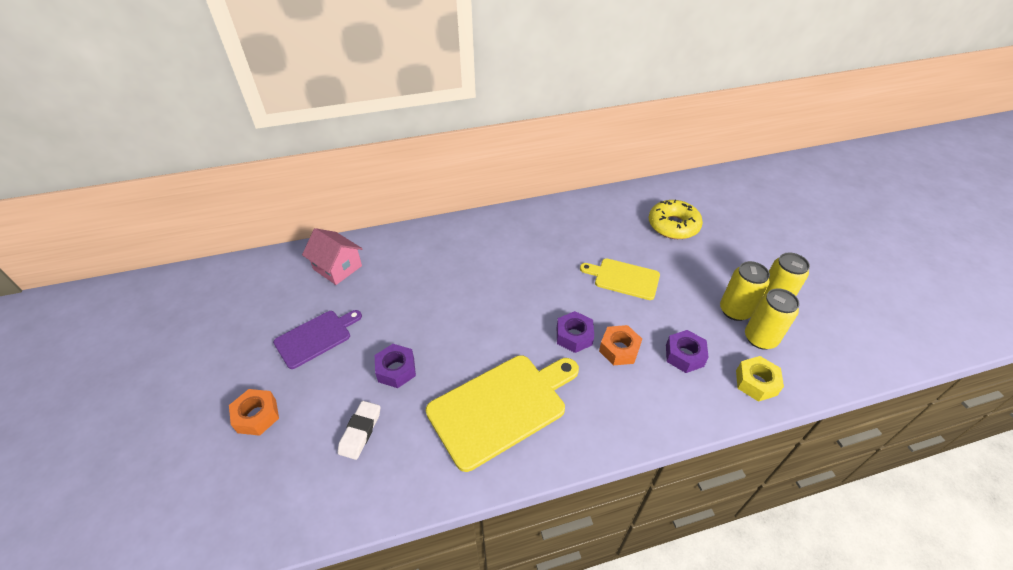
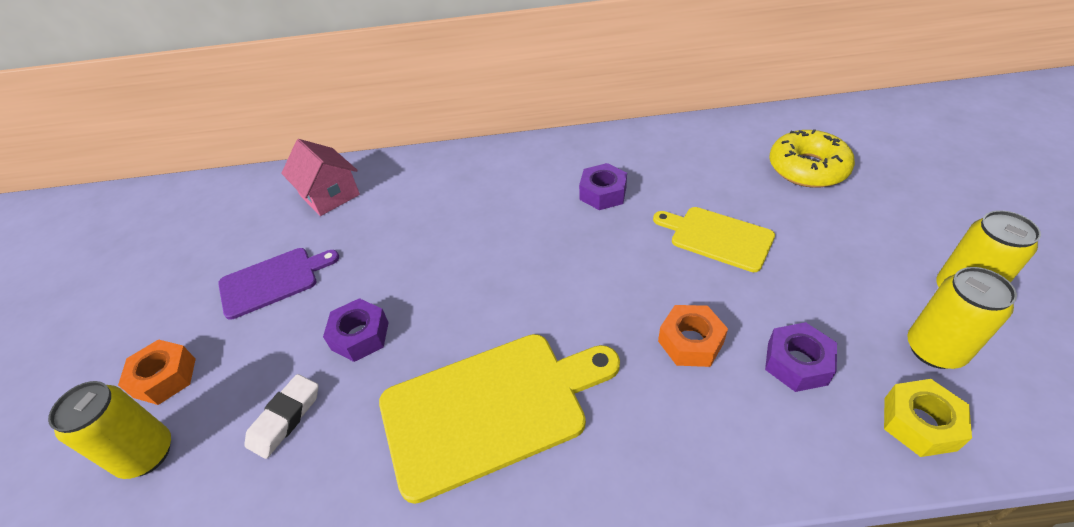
camera: 15 degrees right, 0 degrees up
purple nut [557,311,594,353] -> purple nut moved to [579,163,627,210]
yellow can [720,261,770,321] -> yellow can moved to [48,381,171,479]

